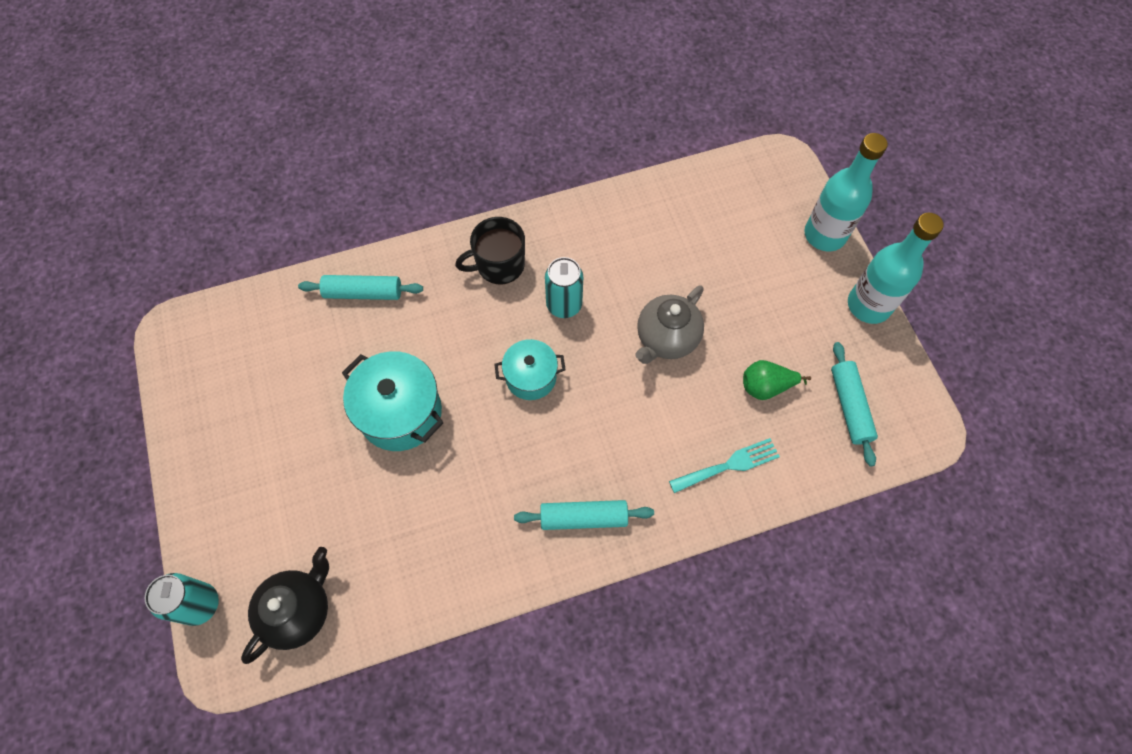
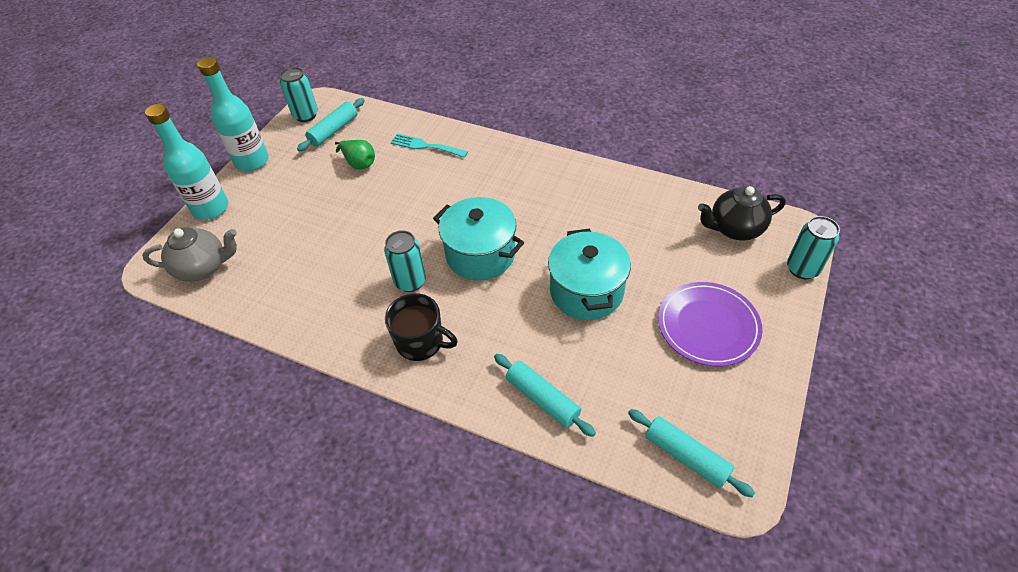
camera: 135 degrees left, 15 degrees down
turquoise pot [494,339,566,400] -> turquoise pot [433,197,524,281], size x1.60
turquoise rolling pin [514,500,654,530] -> turquoise rolling pin moved to [628,409,755,497]
grey teapot [635,285,704,364] -> grey teapot moved to [142,227,237,282]
none -> turquoise can [280,67,318,122]
none -> purple plate [658,282,763,366]

